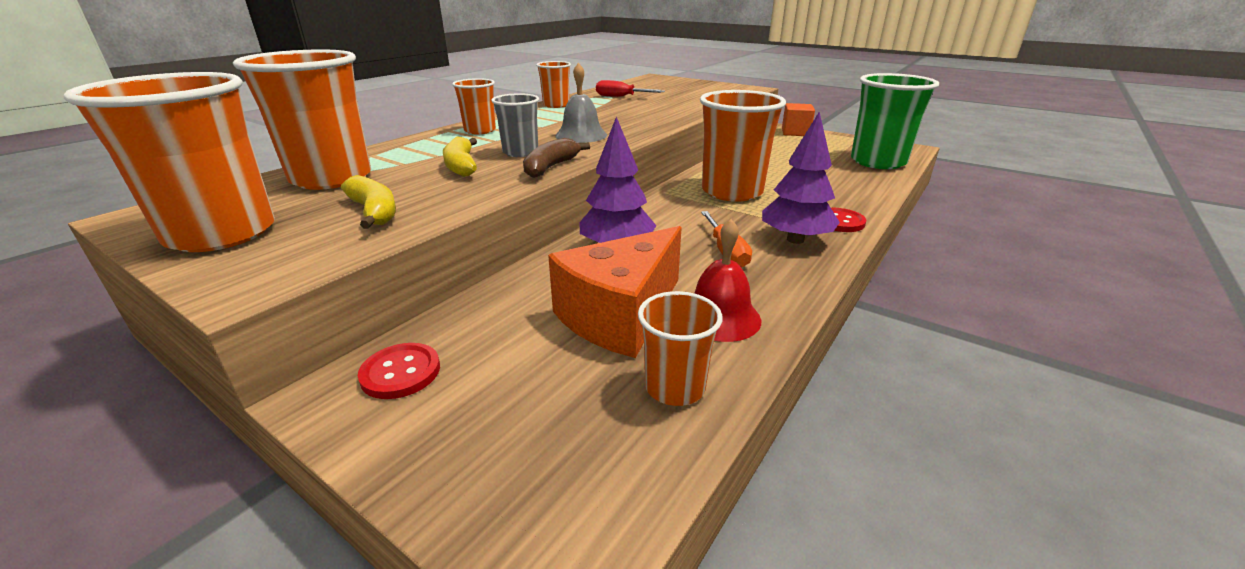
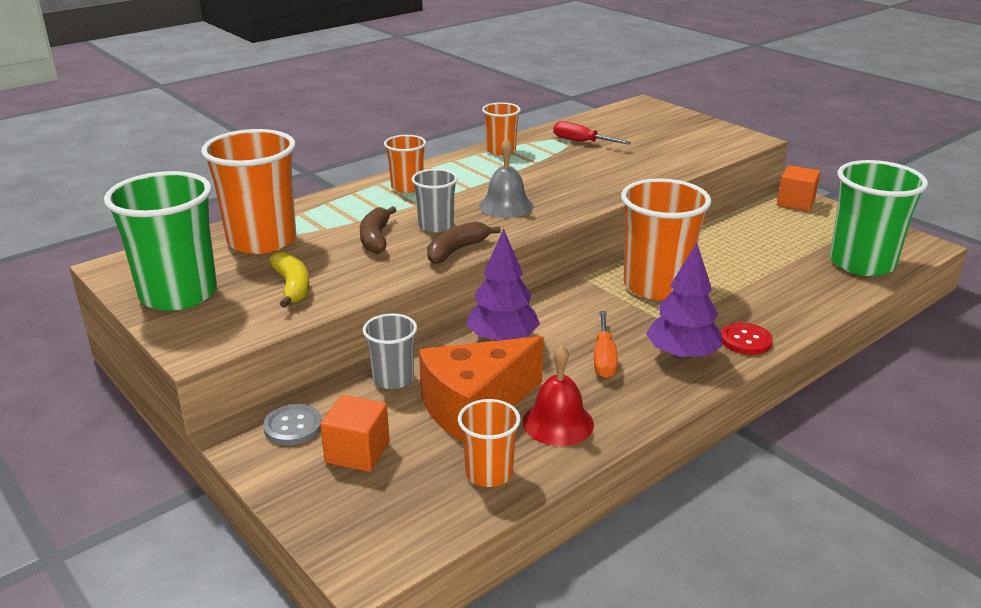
camera: 15 degrees right, 0 degrees up
orange cup [63,72,275,252] -> green cup [104,171,217,311]
red button [358,343,440,399] -> grey button [263,404,322,445]
yellow banana [443,137,477,177] -> brown banana [360,206,396,254]
none -> orange cube [320,395,390,472]
none -> grey cup [363,313,417,389]

